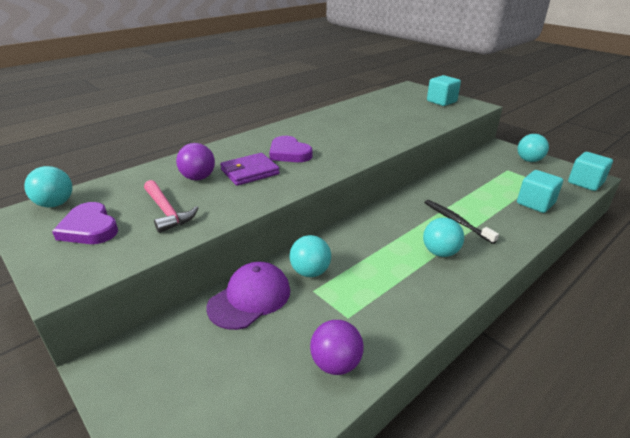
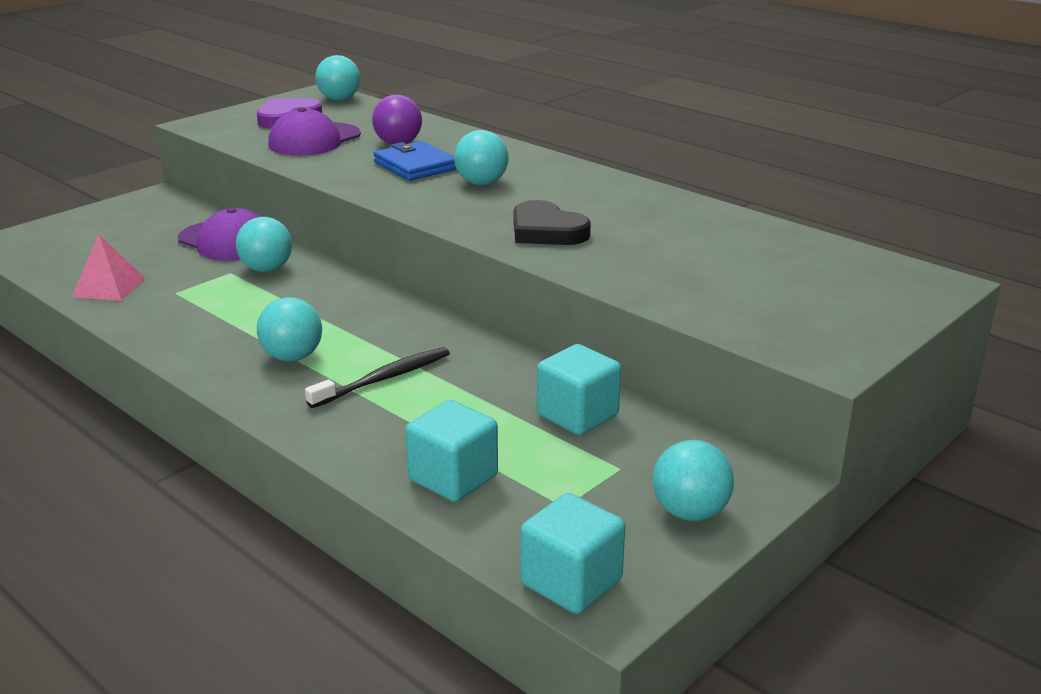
camera: 85 degrees right, 5 degrees down
pink hammer [144,180,198,233] -> purple cap [268,107,361,156]
purple wallet [220,153,280,186] -> blue wallet [373,141,457,181]
purple heart [269,136,312,162] -> turquoise ball [454,130,509,185]
purple ball [310,320,364,375] -> pink pyramid [72,234,145,301]
turquoise cube [427,75,461,106] -> turquoise cube moved to [537,344,621,435]
none -> black heart [514,200,591,245]

